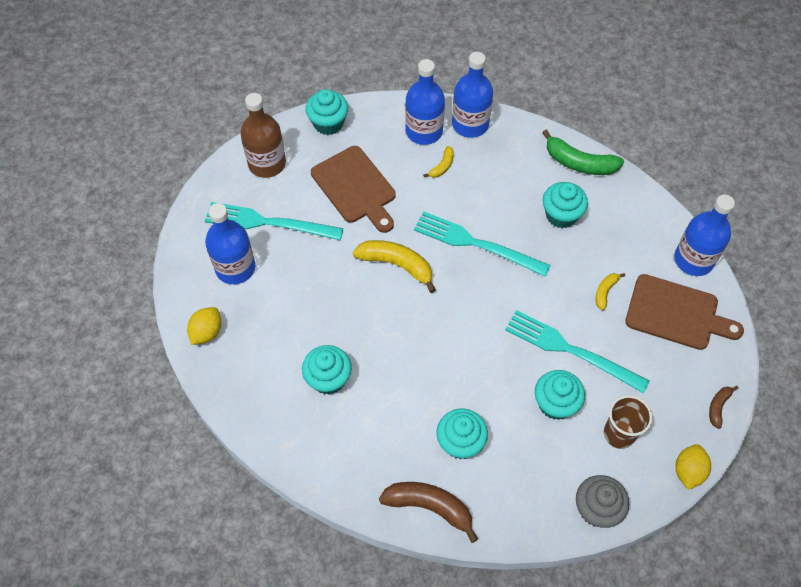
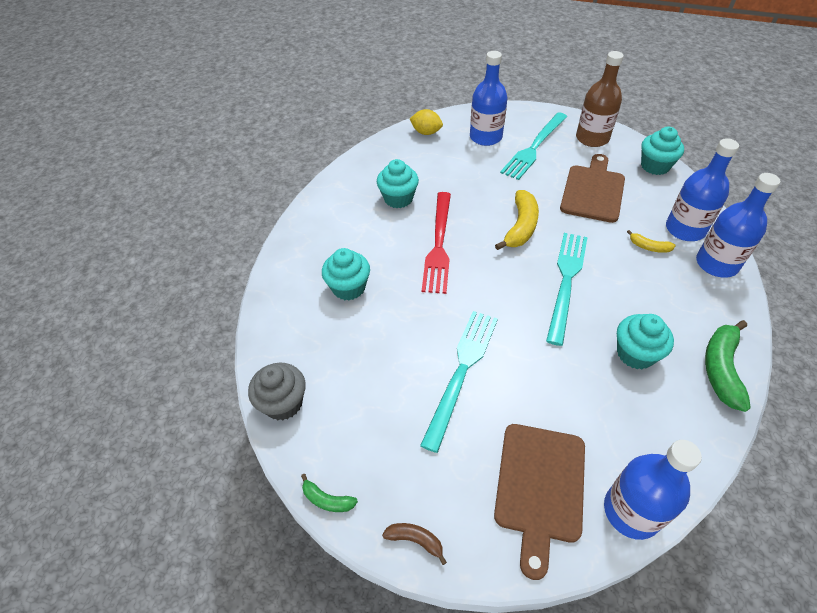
camera: 85 degrees right, 10 degrees down
turquoise fork [205,202,343,240] -> turquoise fork turned 150 degrees counterclockwise [500,112,567,180]
brown cutting board [311,146,396,233] -> brown cutting board turned 150 degrees clockwise [560,154,625,223]
brown banana [379,482,478,543] -> none
turquoise cupcake [535,370,585,420] -> none
yellow banana [596,273,625,310] -> none
brown cup [604,395,652,449] -> none
yellow lemon [675,444,711,490] -> green banana [301,474,358,512]
none -> red fork [422,192,451,294]

